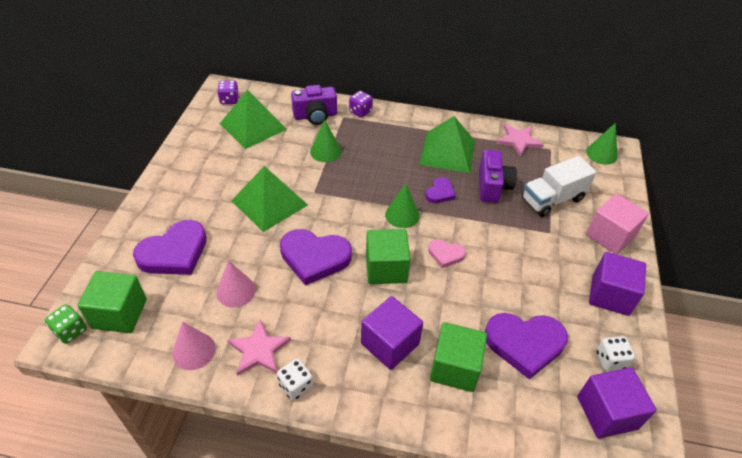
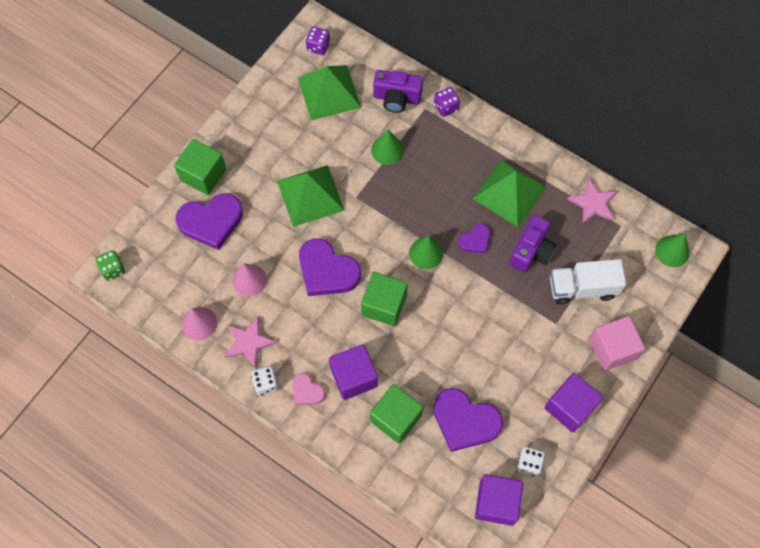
camera: 25 degrees right, 20 degrees up
green cube [77,271,147,333] -> green cube moved to [174,139,227,195]
pink heart [428,239,466,268] -> pink heart moved to [292,373,325,405]

